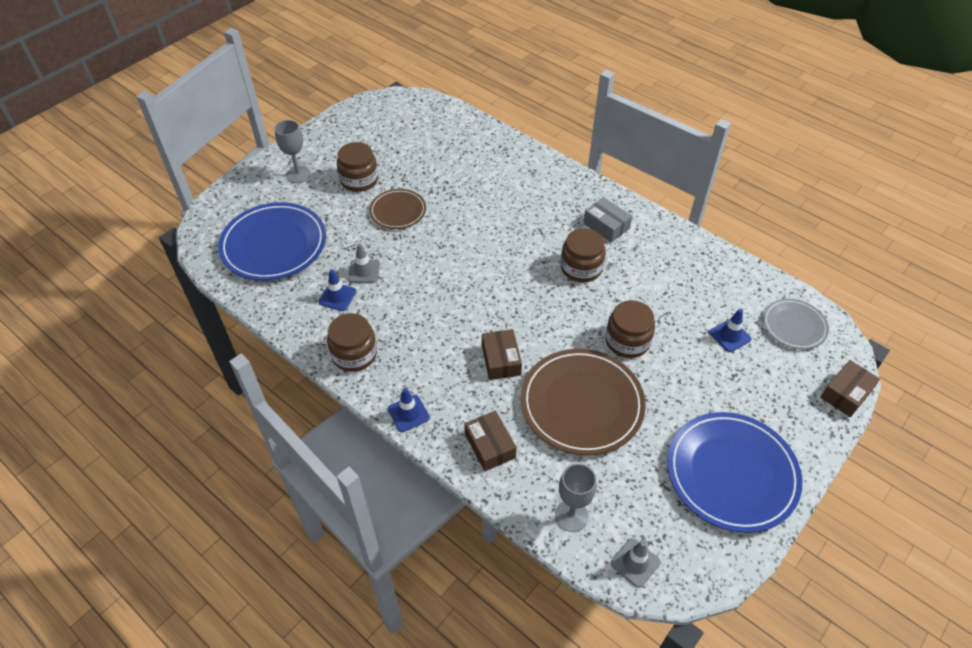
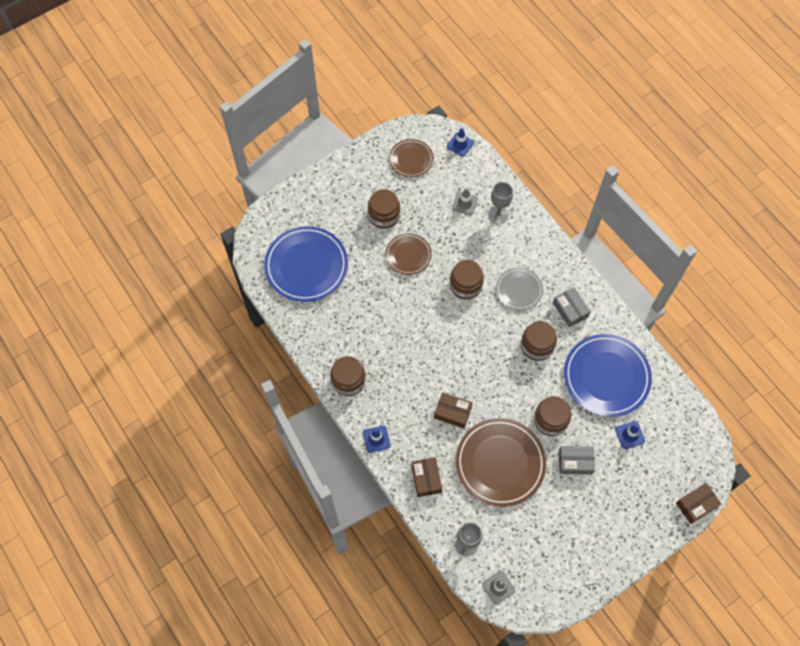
camera: 15 degrees right, 15 degrees up
grey goblet [275,120,311,183] -> grey goblet moved to [488,182,513,224]
blue traffic cone [318,269,356,311] -> blue traffic cone moved to [447,128,474,156]
grey traffic cone [348,244,380,283] -> grey traffic cone moved to [452,188,478,215]
brown box [482,329,522,380] -> brown box turned 75 degrees counterclockwise [434,392,473,429]
blue plate [667,412,802,533] -> blue plate moved to [564,334,652,417]
grey plate [763,299,829,350] -> grey plate moved to [496,268,543,310]
none -> brown plate [389,139,433,177]
none -> brown jar [450,260,484,299]
none -> grey box [559,446,595,475]

